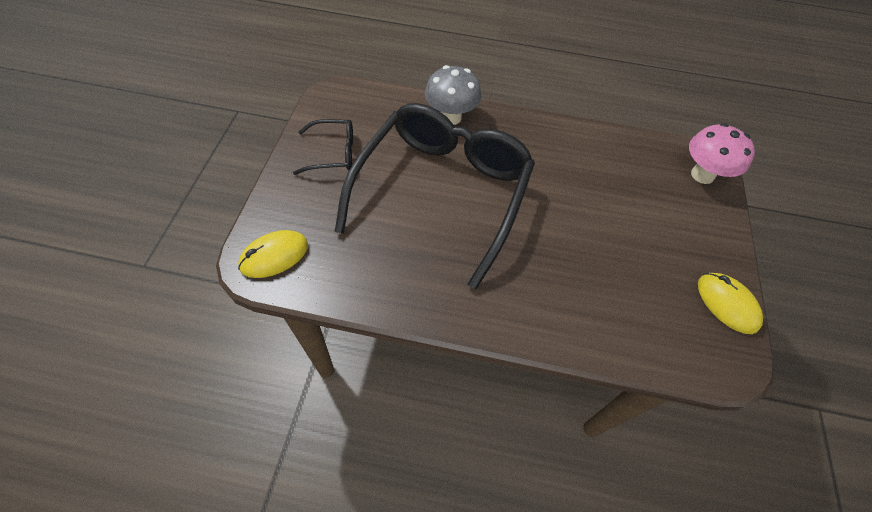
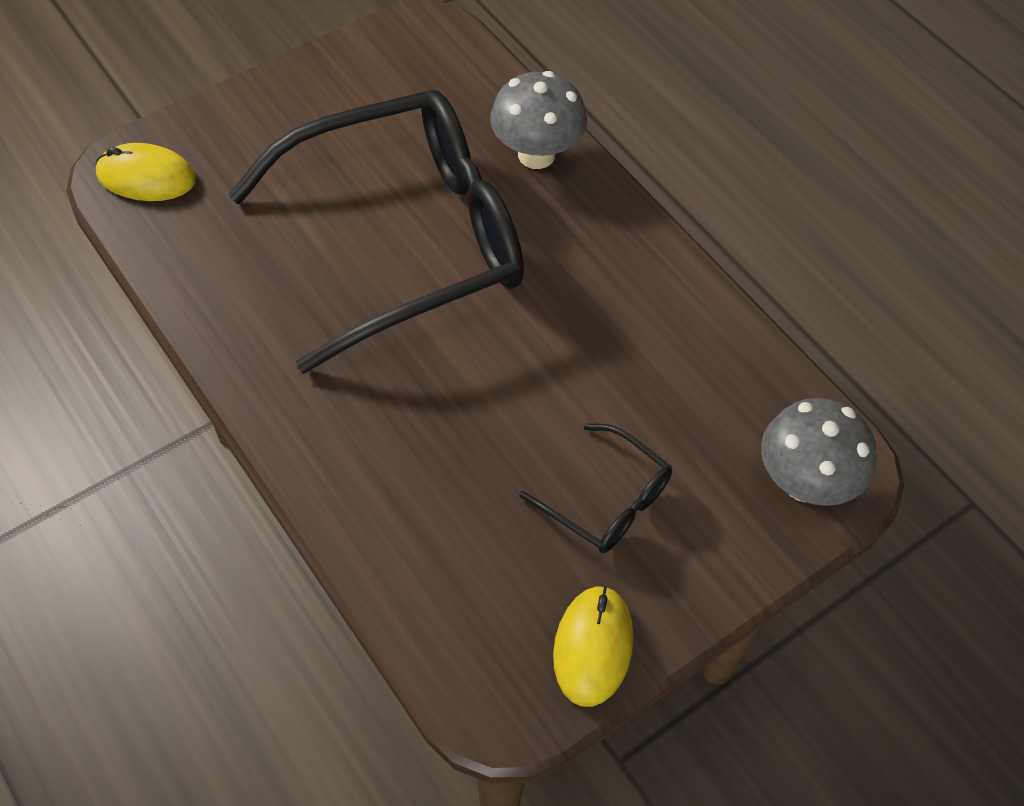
camera: 45 degrees right, 0 degrees up
black glasses [293,119,353,175] -> black glasses moved to [519,423,672,553]
pink mushroom [689,123,755,184] -> grey mushroom [761,398,877,506]

